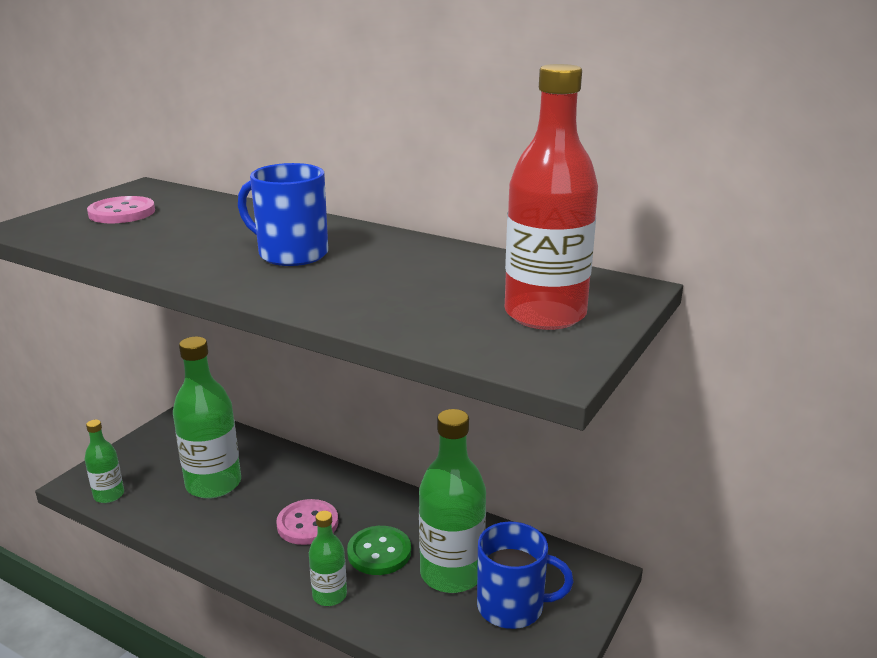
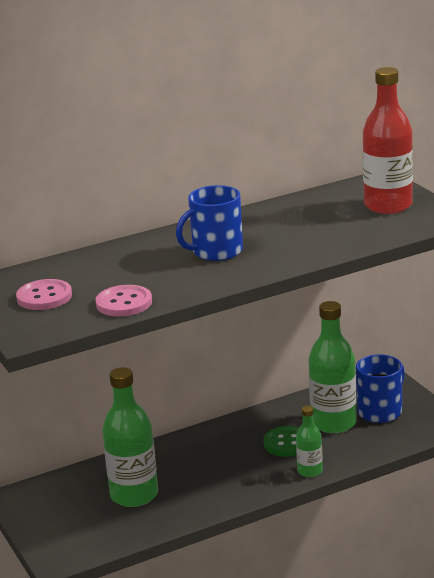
camera: 55 degrees left, 0 degrees up
green bottle [84,420,124,503] -> none
pink button [276,499,338,545] -> pink button moved to [96,285,152,317]

